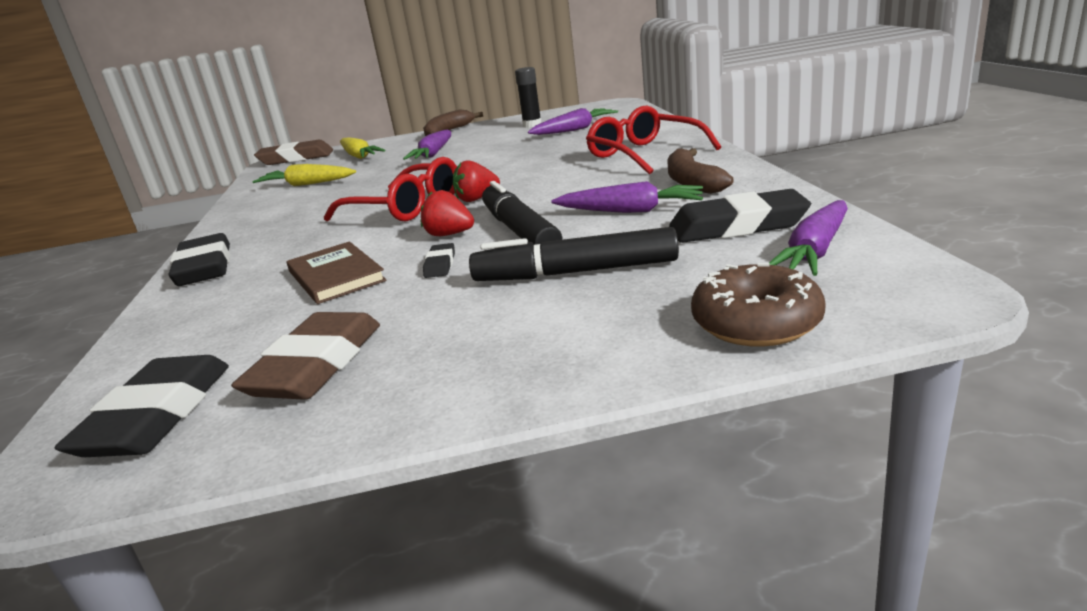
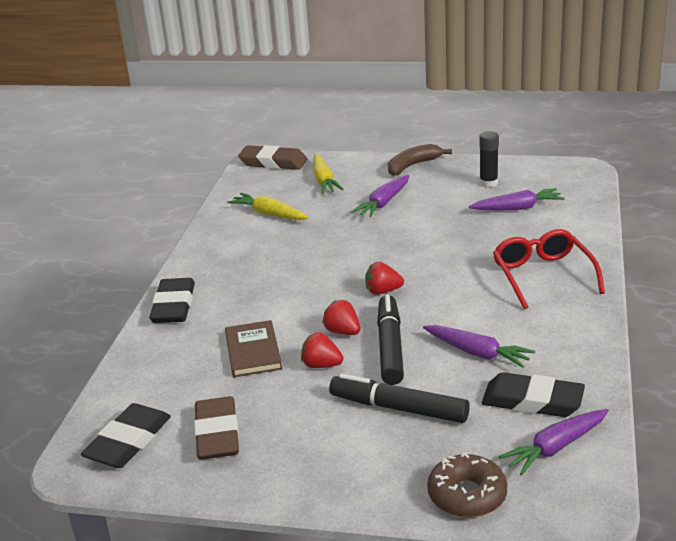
camera: 20 degrees right, 5 degrees up
brown eraser [231,312,380,400] -> brown eraser turned 45 degrees counterclockwise [194,396,239,460]
red glasses [324,157,457,221] -> none
black eraser [423,243,455,278] -> red strawberry [301,332,343,368]
brown banana [668,148,734,194] -> none

